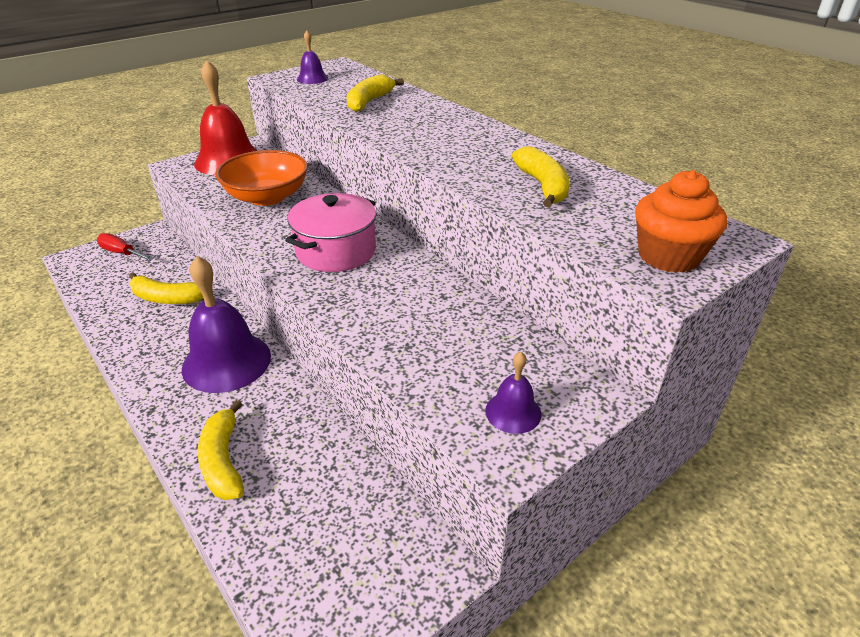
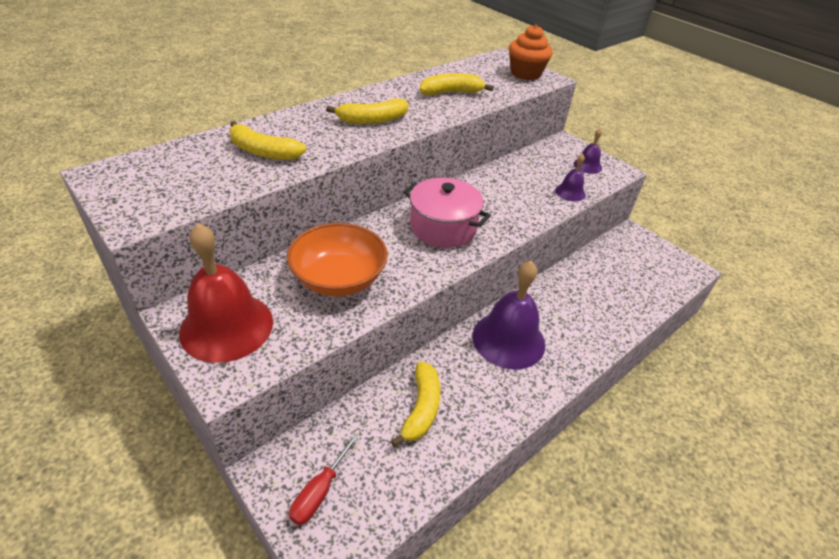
camera: 95 degrees left, 5 degrees up
yellow banana [198,400,244,500] -> yellow banana moved to [326,98,408,124]
purple bell [297,30,328,84] -> purple bell moved to [555,153,586,202]

